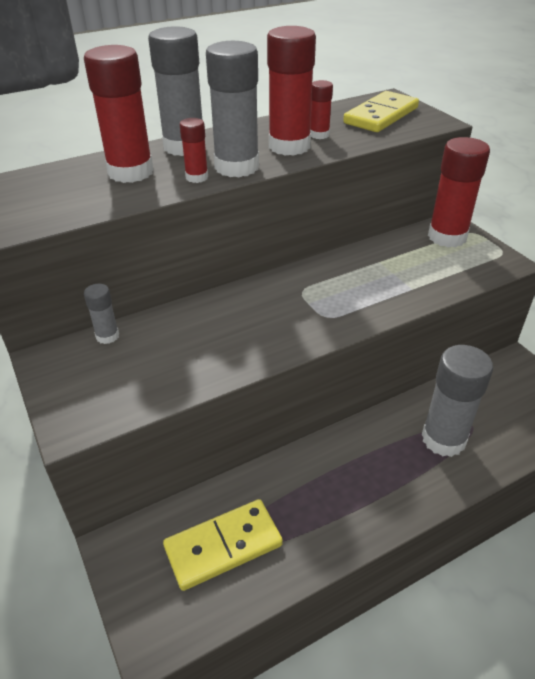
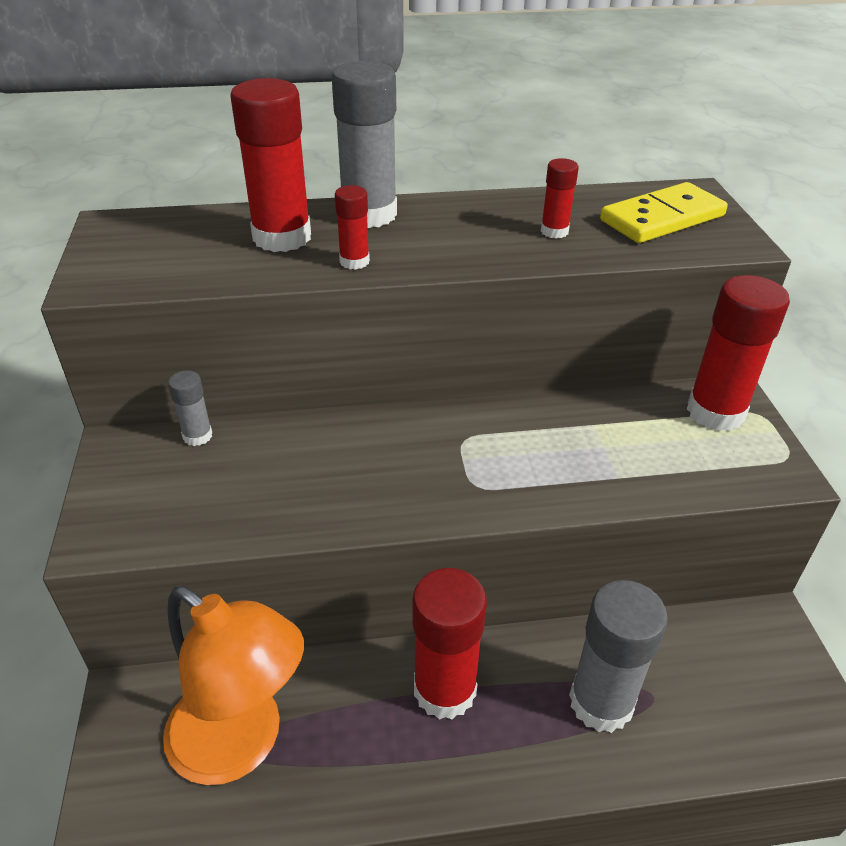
camera: 20 degrees right, 0 degrees up
yellow domino [163,499,283,591] -> orange lamp [163,586,304,785]
grey glue stick [206,41,259,177] -> none
red glue stick [267,26,316,156] -> red glue stick moved to [412,568,487,720]

